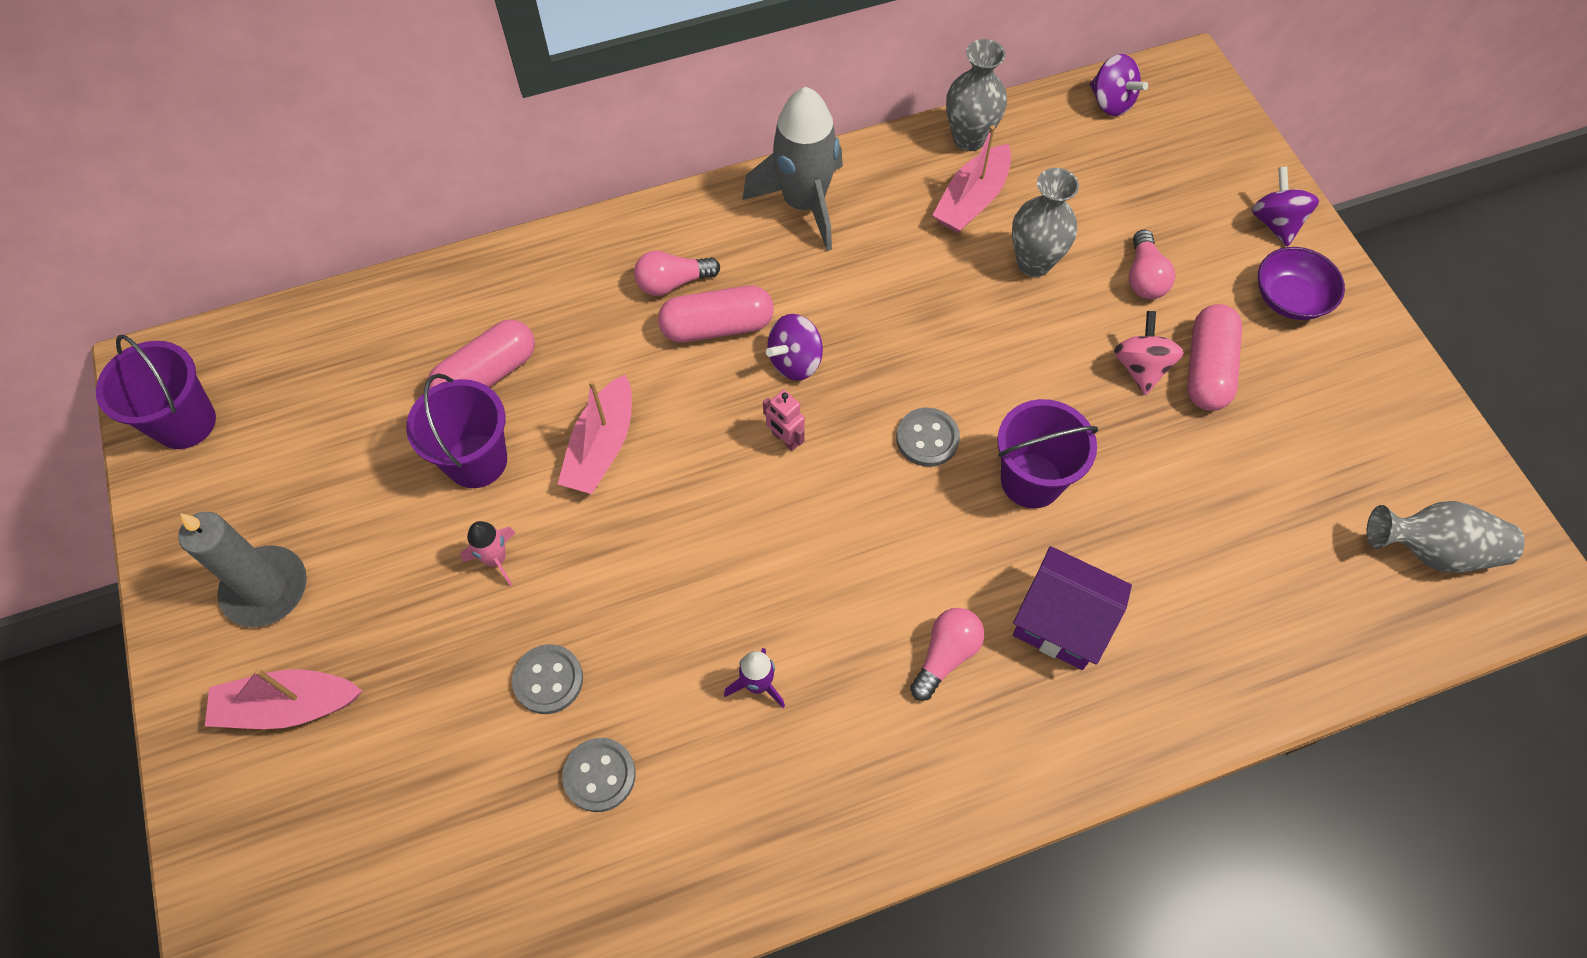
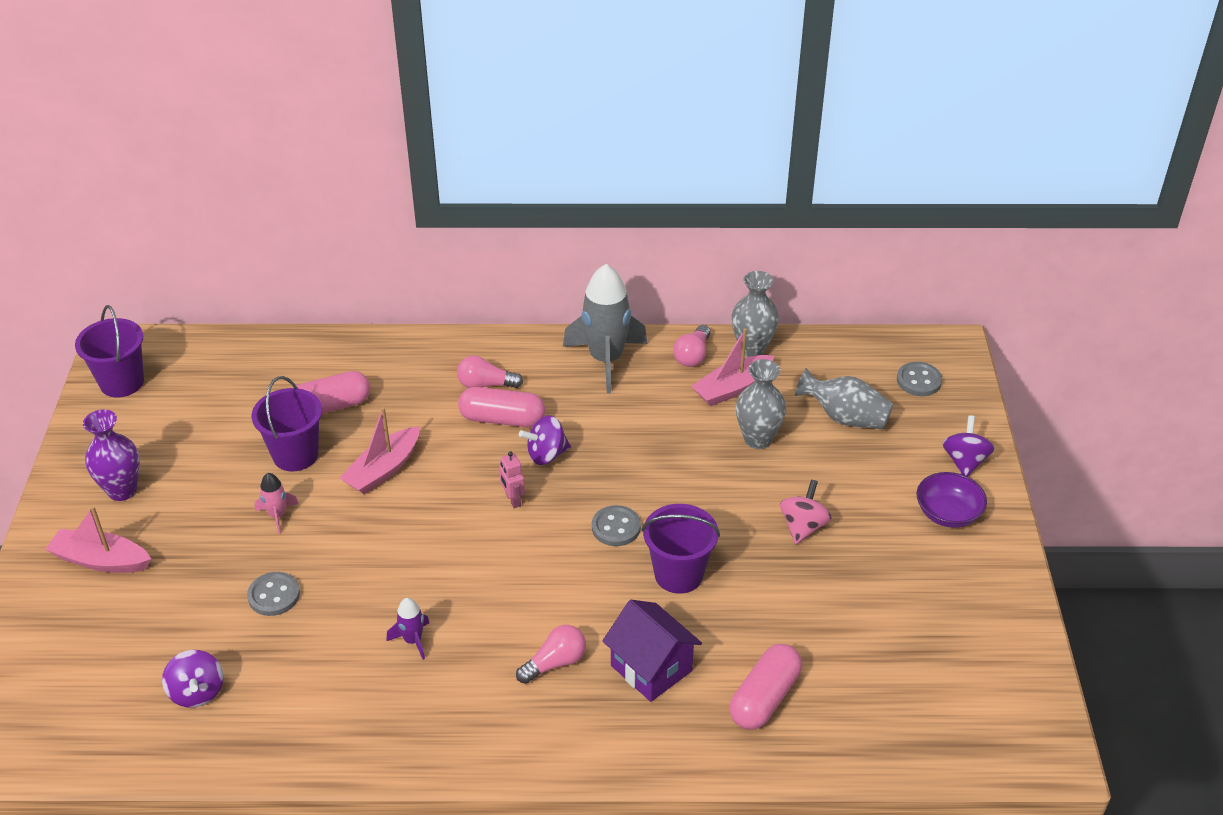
camera: 20 degrees right, 20 degrees down
grey candle [178,512,307,627] -> purple vase [83,409,140,501]
grey button [562,738,636,812] -> grey button moved to [897,362,942,396]
purple spinning top [1090,54,1148,116] -> purple spinning top moved to [162,650,224,708]
pink light bulb [1129,230,1175,299] -> pink light bulb moved to [673,325,711,367]
pink capsule [1187,304,1242,411] -> pink capsule moved to [729,644,802,730]
grey vase [1367,501,1525,573] -> grey vase moved to [795,368,893,429]

